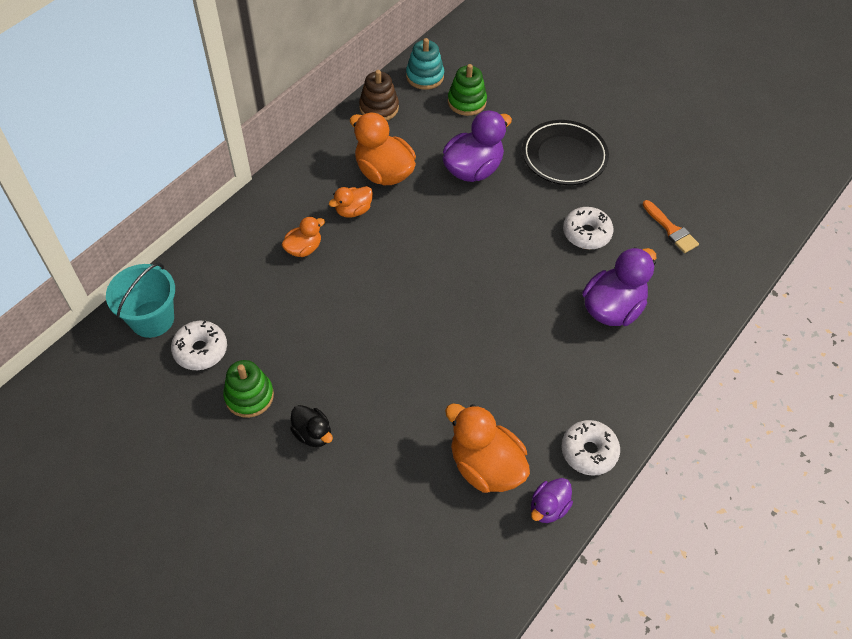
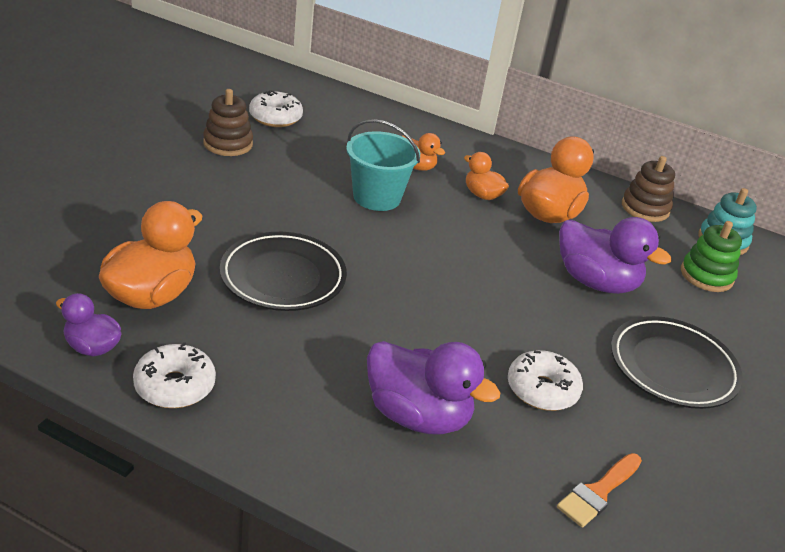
camera: 75 degrees right, 20 degrees down
turquoise bucket [106,263,175,338] -> turquoise bucket moved to [346,119,420,211]
green stacking toy [223,360,274,418] -> brown stacking toy [203,89,253,156]
black duck [290,405,333,447] -> none
none -> black plate [220,232,347,311]

